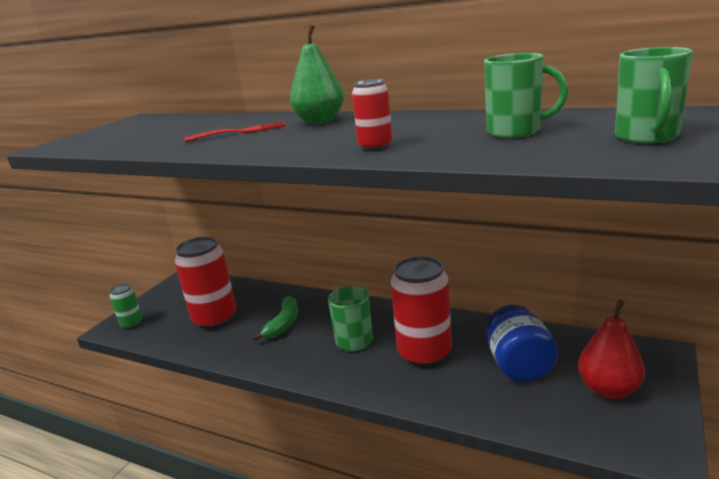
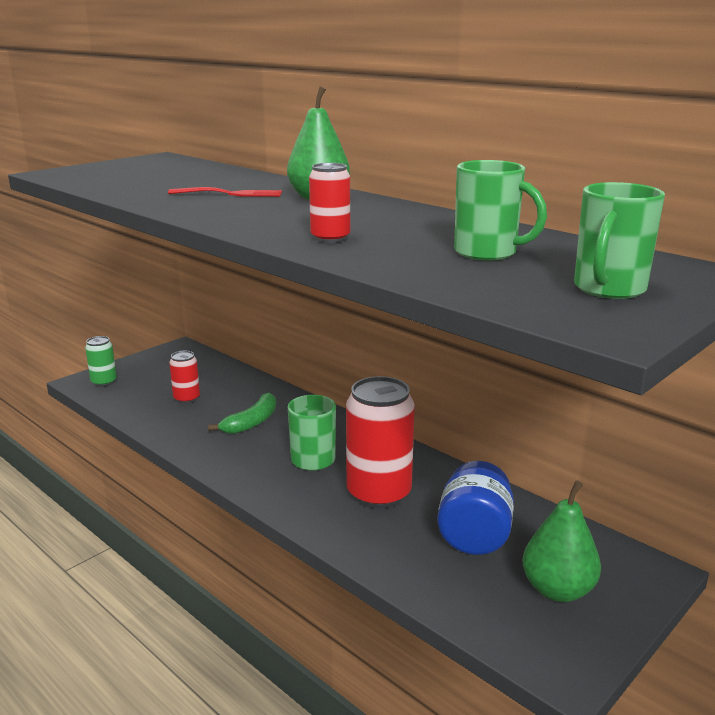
camera: 15 degrees right, 0 degrees up
red can [175,237,237,329] -> red can [169,351,200,404], size x0.51
red pear [578,299,645,399] -> green pear [523,480,601,602]

